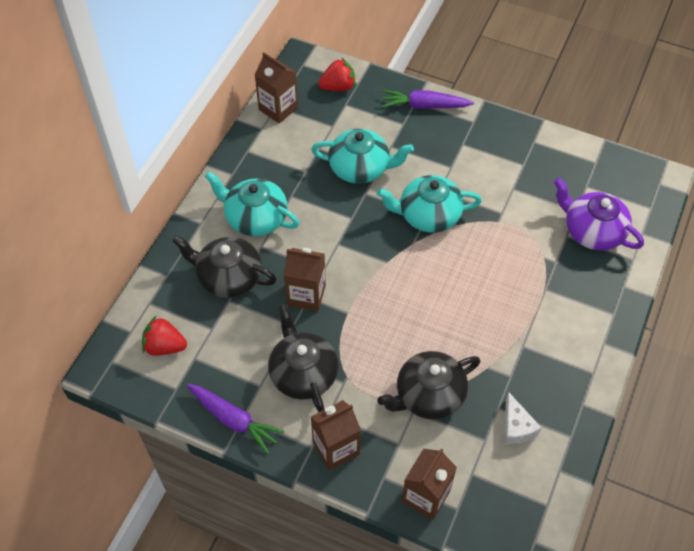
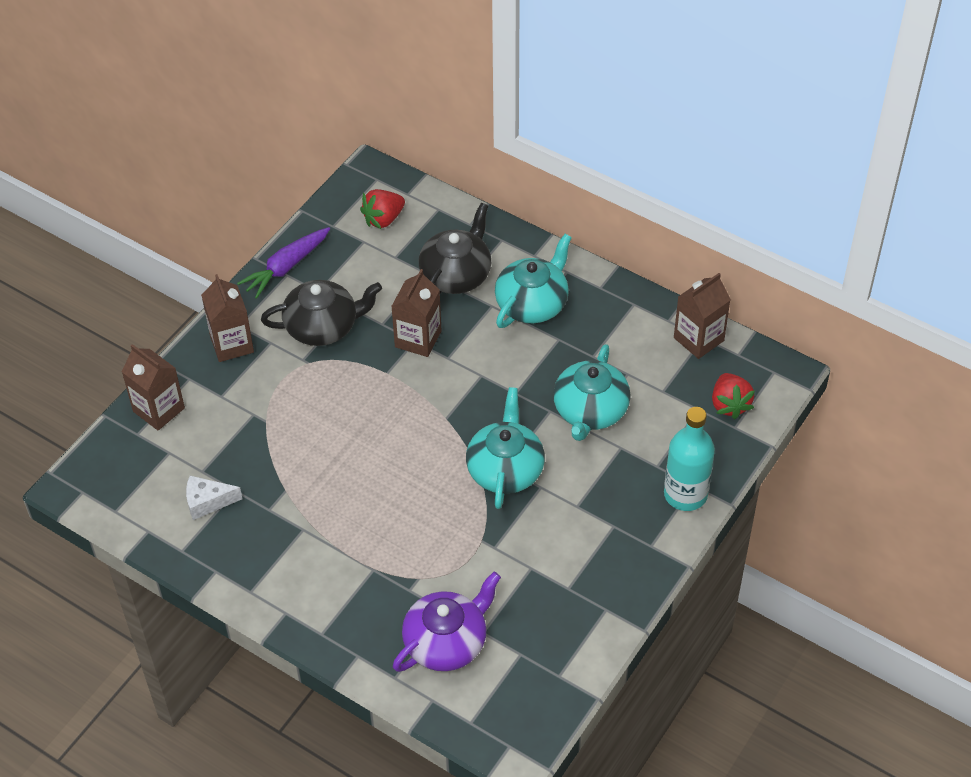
camera: 100 degrees right, 5 degrees down
red strawberry [142,316,187,356] -> red strawberry turned 150 degrees counterclockwise [360,189,405,229]
black teapot [377,351,480,420] -> none
purple carrot [382,90,474,109] -> turquoise bottle [664,407,715,511]

